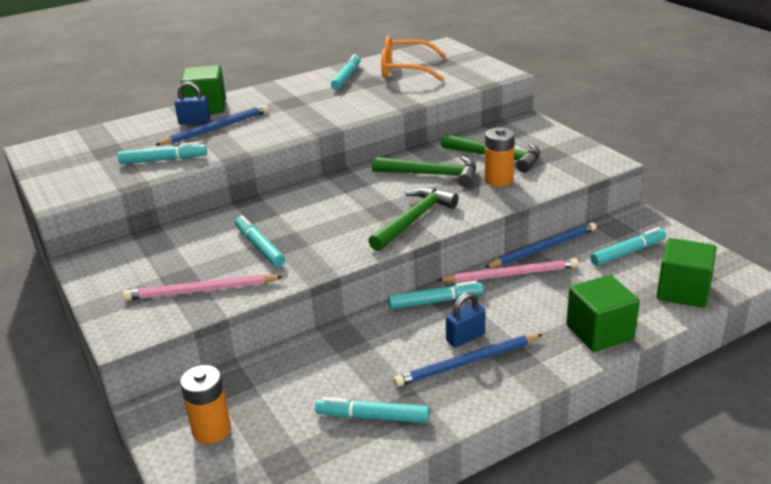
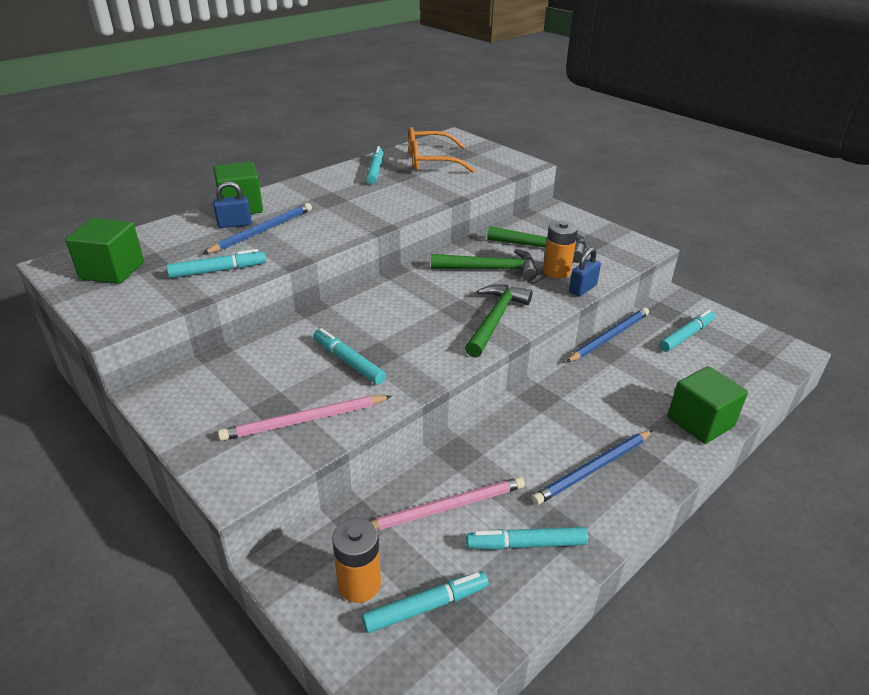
camera: 15 degrees left, 5 degrees up
turquoise marker [388,281,484,309] -> turquoise marker moved to [362,571,489,633]
pink pencil [437,258,578,283] -> pink pencil moved to [370,477,525,530]
blue padlock [446,292,485,348] -> blue padlock moved to [569,247,601,297]
green cube [657,238,717,308] -> green cube moved to [65,218,144,284]

